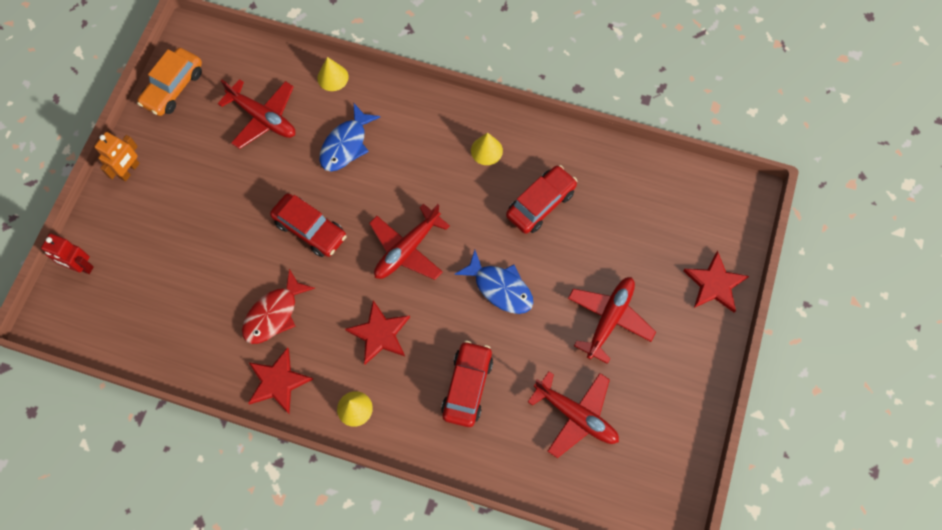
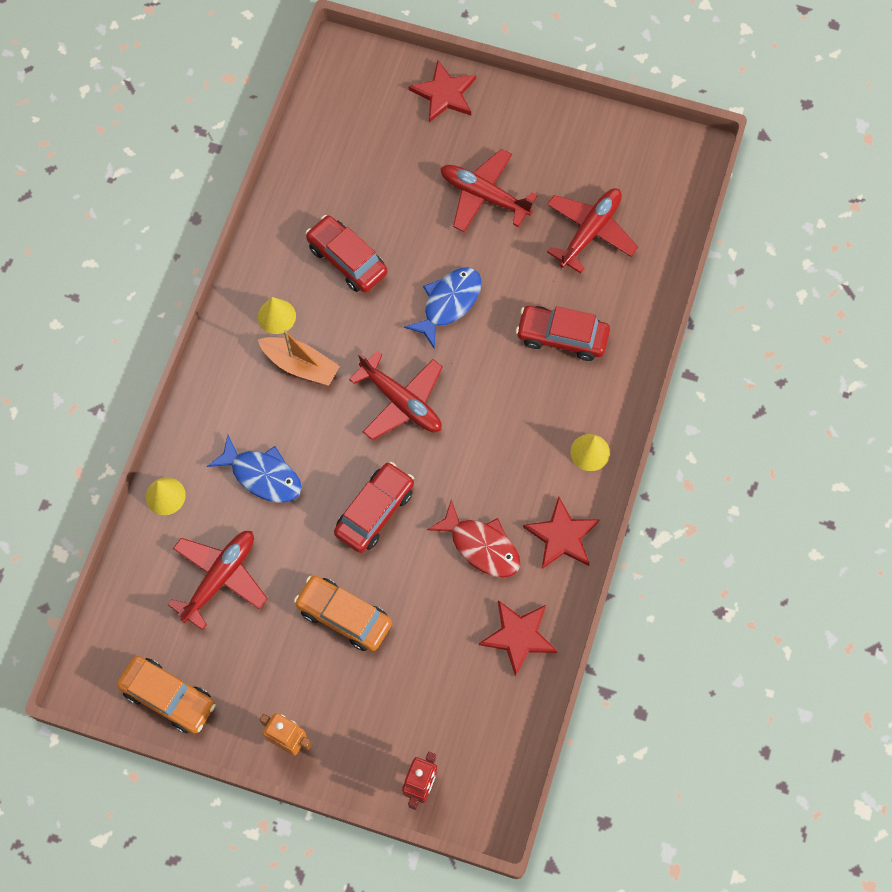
camera: 90 degrees left, 0 degrees up
red star [345,300,410,364] -> red star moved to [479,600,557,677]
none -> orange boat [258,330,340,386]
none -> orange car [294,576,392,651]

